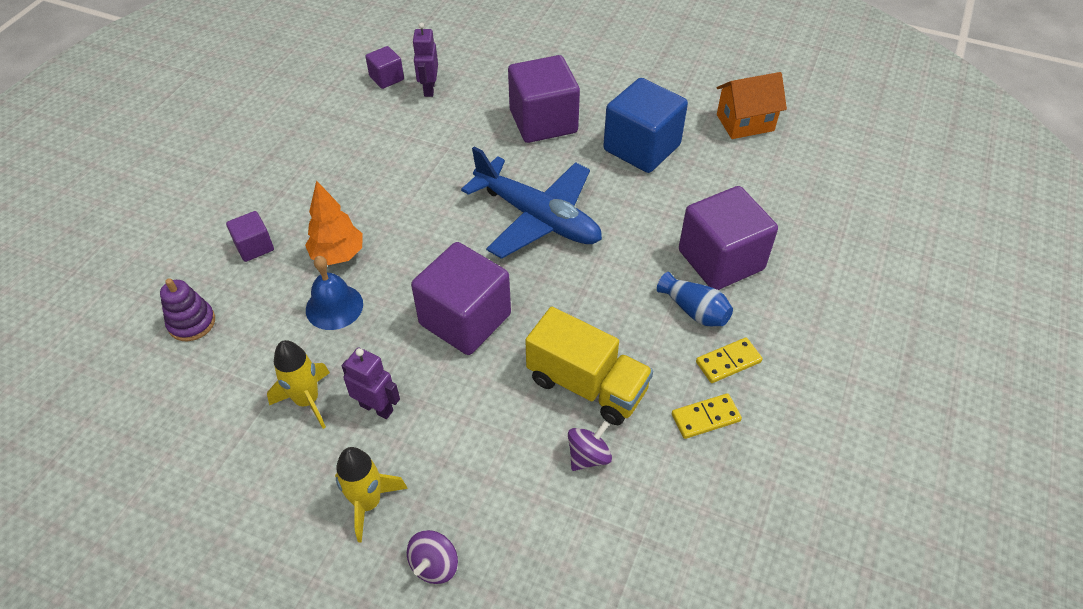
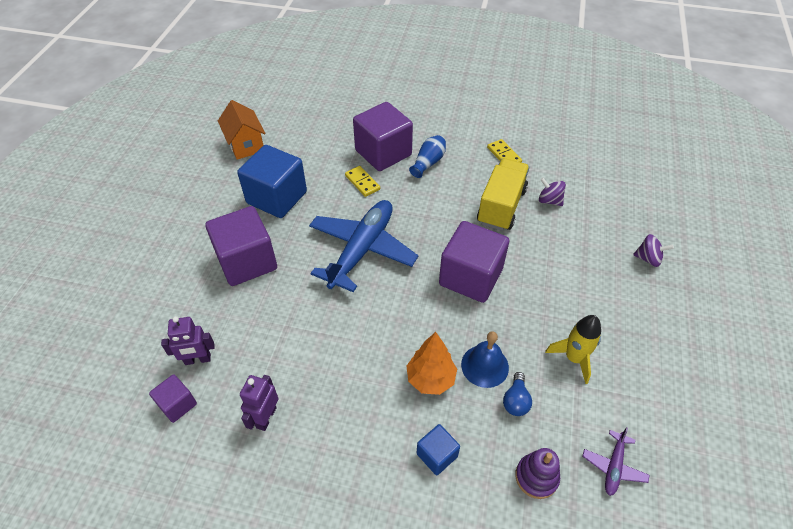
camera: 100 degrees left, 0 degrees up
purple cube [226,211,274,262] -> blue cube [417,424,460,475]
yellow rocket [335,447,408,543] -> none
purple robot [342,348,400,419] -> purple robot moved to [240,375,279,431]
yellow domino [696,338,763,383] -> yellow domino moved to [345,166,380,197]
none -> blue light bulb [503,372,532,416]
none -> purple plane [582,427,650,496]

